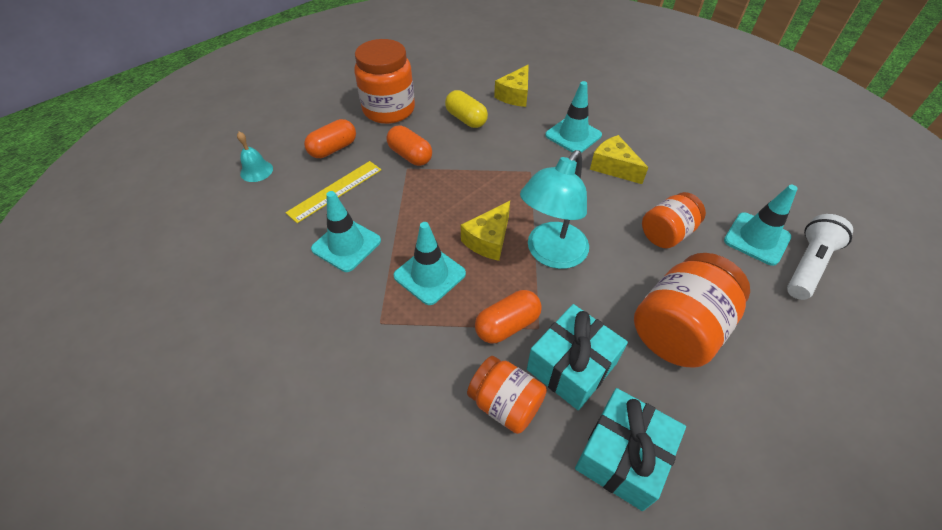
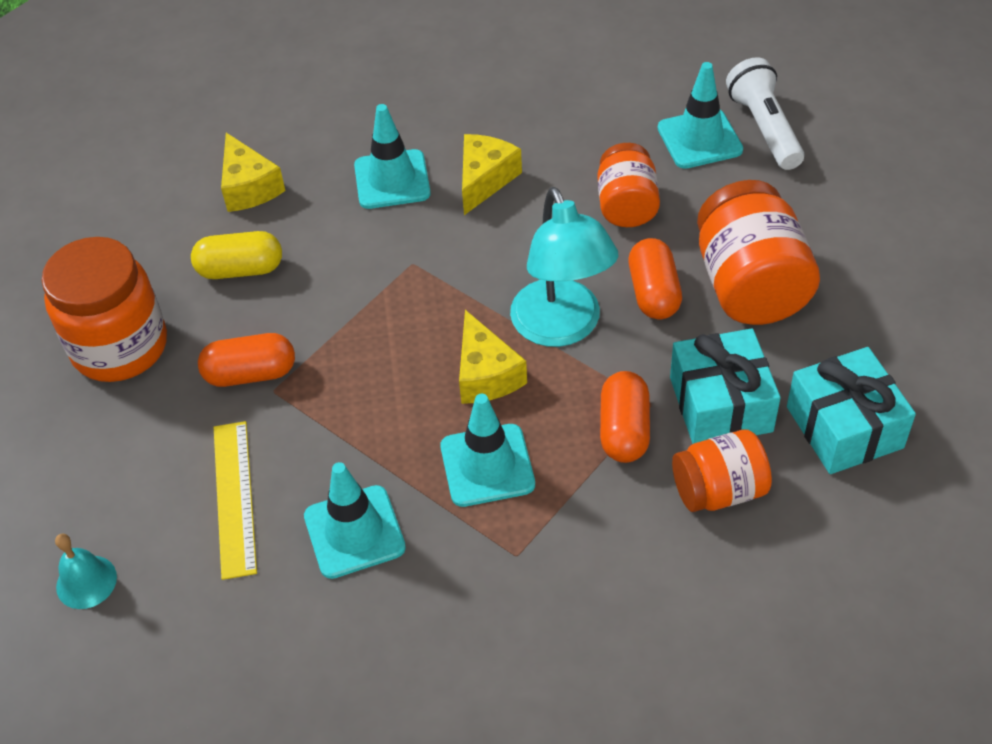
camera: 50 degrees left, 0 degrees up
orange capsule [304,119,356,158] -> orange capsule moved to [629,238,682,319]
yellow cheese [590,135,648,184] -> yellow cheese turned 120 degrees clockwise [462,134,522,215]

